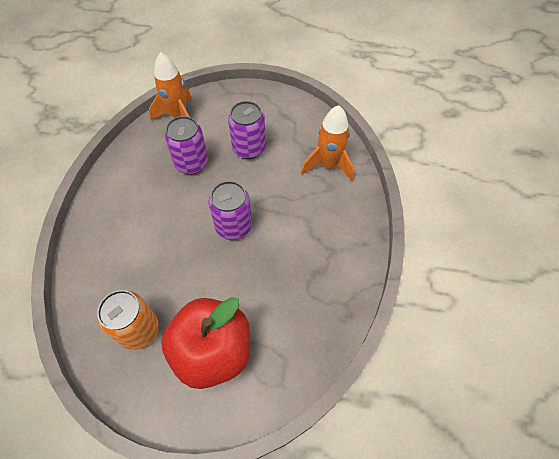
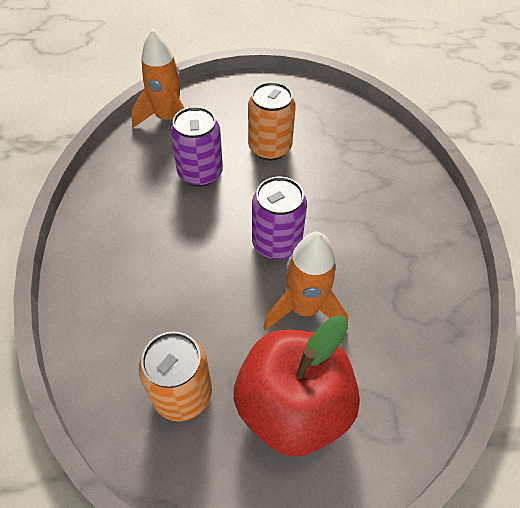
camera: 10 degrees left, 5 degrees down
purple can [228,101,266,159] -> orange can [248,82,296,160]
orange rocket [301,105,354,182] -> orange rocket moved to [263,232,348,331]

